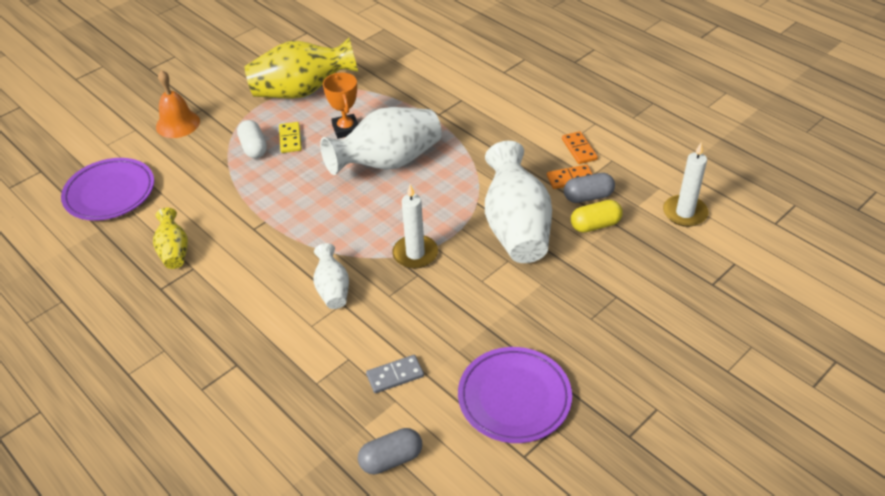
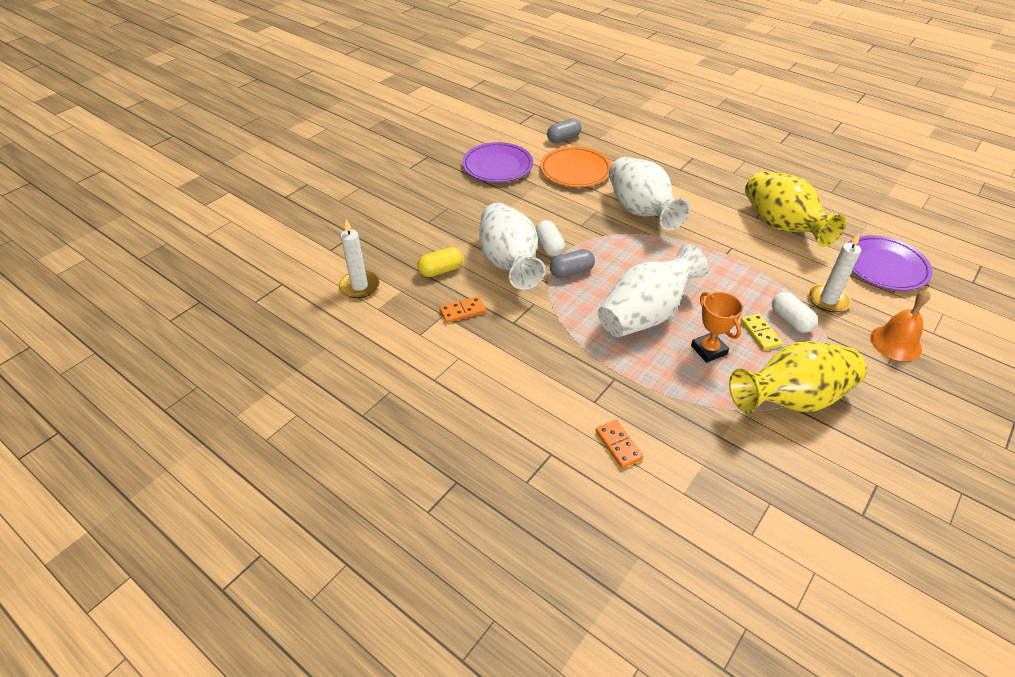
camera: 170 degrees right, 0 degrees up
yellow vase [153,208,188,269] -> yellow vase [745,171,846,247], size x1.99
white vase [313,243,349,309] -> white vase [609,157,690,230], size x1.99
grey domino [366,355,424,393] -> orange plate [540,146,611,187]
white candle [393,184,438,269] -> white candle moved to [808,232,861,312]
orange domino [562,131,598,164] -> orange domino moved to [595,420,643,468]
grey capsule [564,173,615,203] -> grey capsule moved to [550,249,595,278]
none -> white capsule [536,220,565,257]

